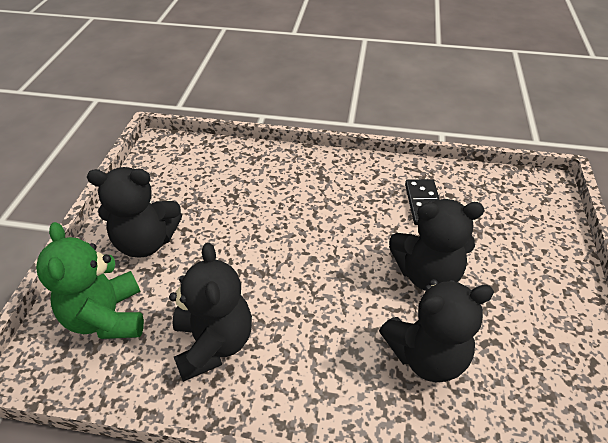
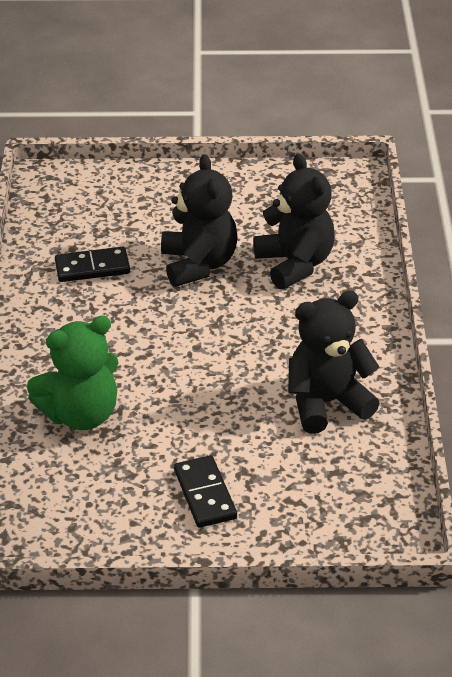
camera: 100 degrees left, 5 degrees down
green teddy bear [36,222,144,339] -> green teddy bear moved to [27,316,119,430]
black teddy bear [87,167,182,258] -> black domino [174,455,237,528]

